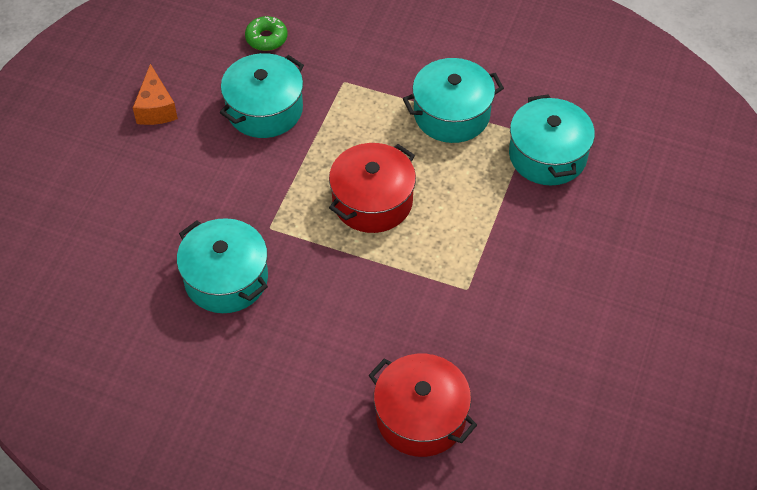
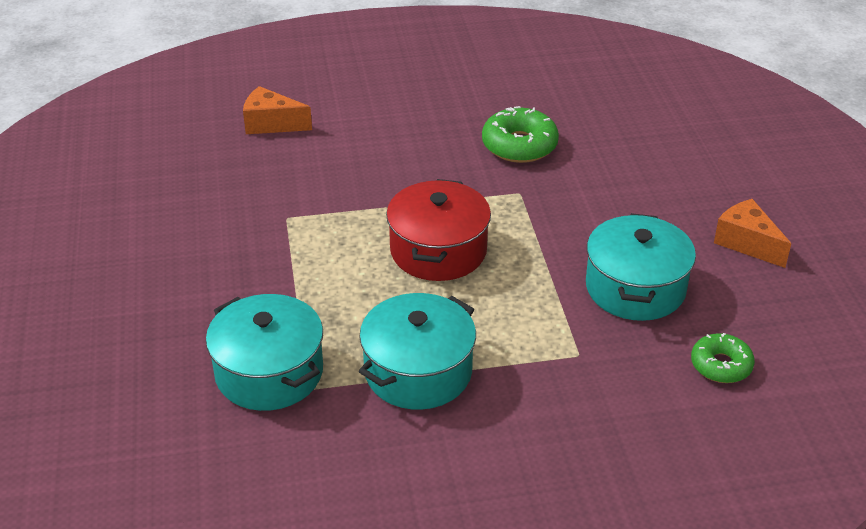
camera: 150 degrees right, 15 degrees down
turquoise pot [177,218,268,313] -> green donut [482,106,559,163]
red pot [369,354,477,457] -> orange cheese [243,86,312,134]

